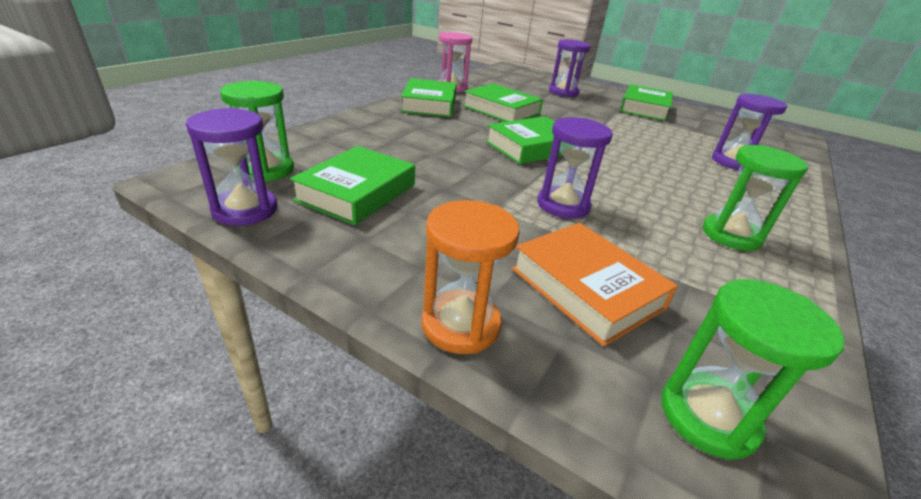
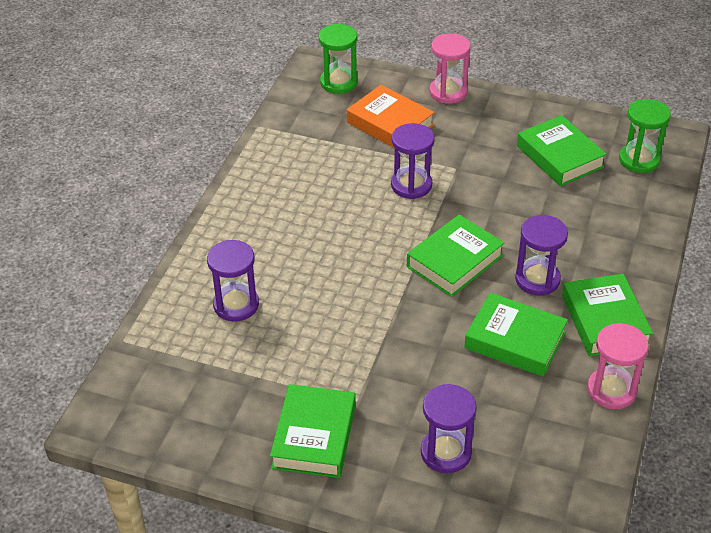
camera: 170 degrees right, 10 degrees up
purple hourglass [186,108,277,226] -> purple hourglass moved to [515,215,568,296]
green book [290,146,415,225] -> green book turned 45 degrees counterclockwise [517,115,607,186]
orange hourglass [422,200,520,354] -> pink hourglass [429,33,471,104]
green hourglass [703,145,808,251] -> none

